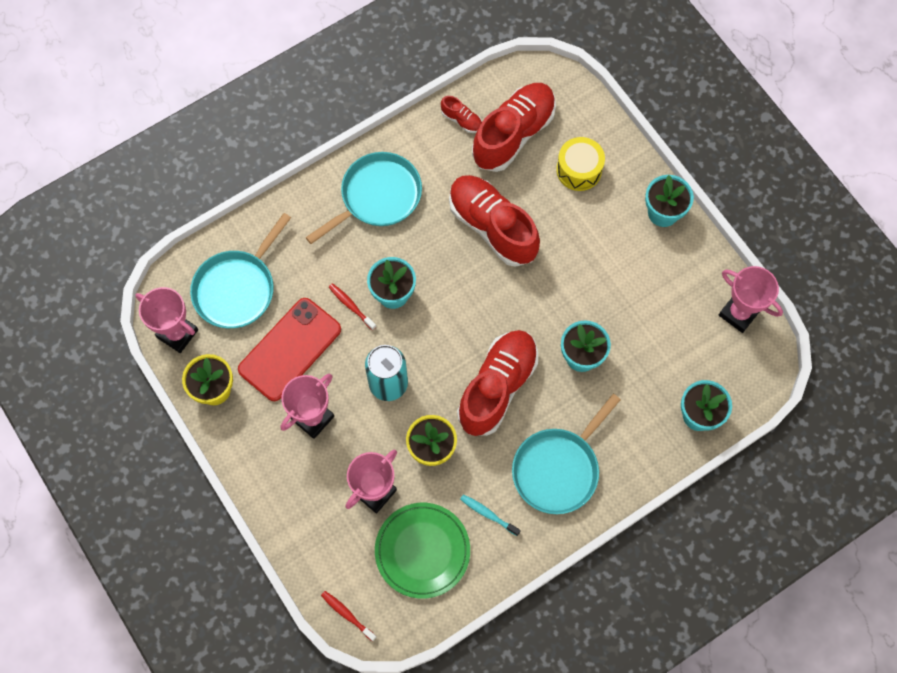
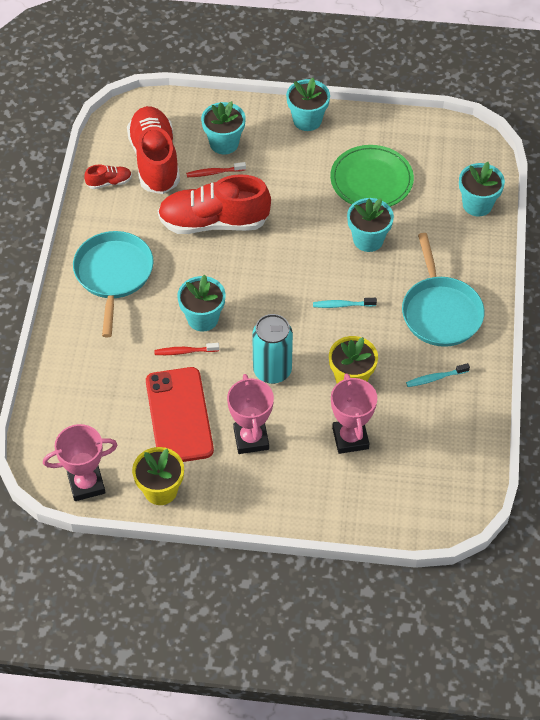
camera: 50 degrees left, 15 degrees down
turquoise pan [190,213,291,328] -> none
red toothbrush [321,591,377,642] -> red toothbrush moved to [186,162,246,177]
green plate [375,503,470,599] -> green plate moved to [330,145,414,207]
red shoe [457,330,538,436] -> turquoise toothbrush [313,298,377,308]
yellow drum [556,137,605,191] -> turquoise flower pot [201,101,246,154]
pink trophy [719,266,783,333] -> none

